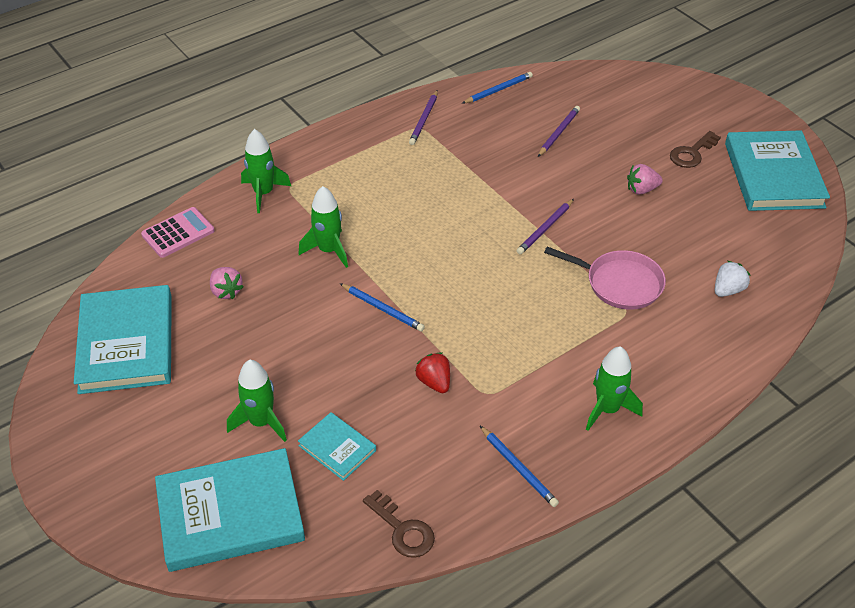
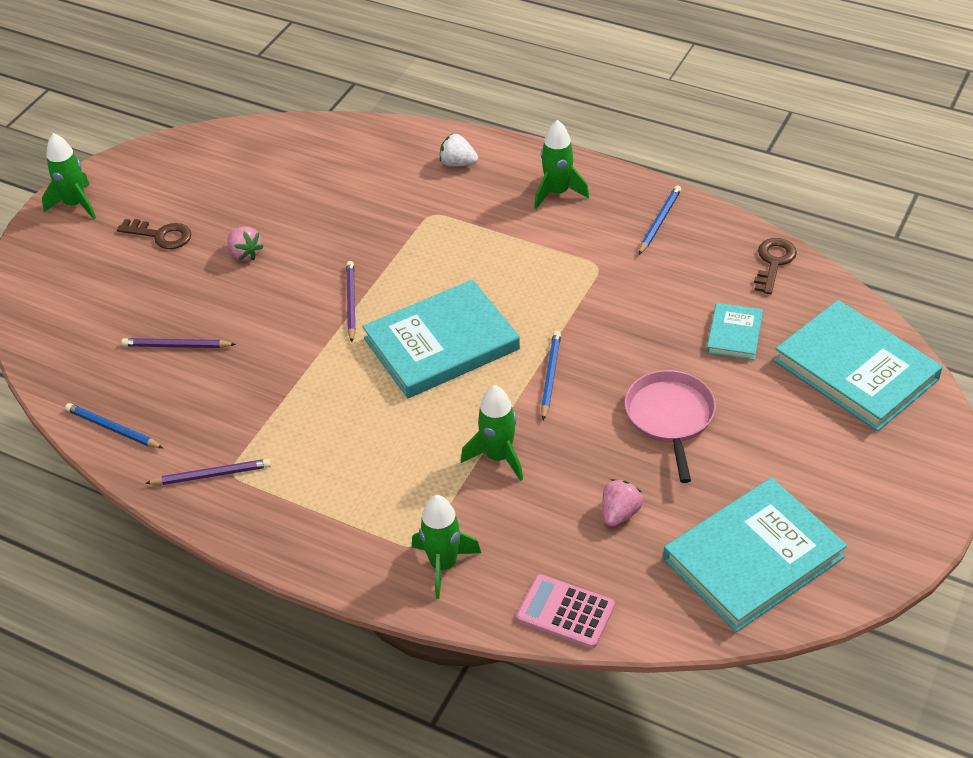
camera: 115 degrees left, 0 degrees up
green rocket [227,360,287,442] -> green rocket moved to [42,133,96,219]
red strawberry [415,352,450,393] -> none
purple pencil [517,199,574,254] -> purple pencil turned 105 degrees counterclockwise [346,261,356,342]
pink pan [544,247,666,310] -> pink pan moved to [624,370,716,483]
white strawberry [715,261,750,297] -> white strawberry moved to [440,133,478,167]
turquoise book [725,130,830,211] -> turquoise book moved to [362,279,520,398]

